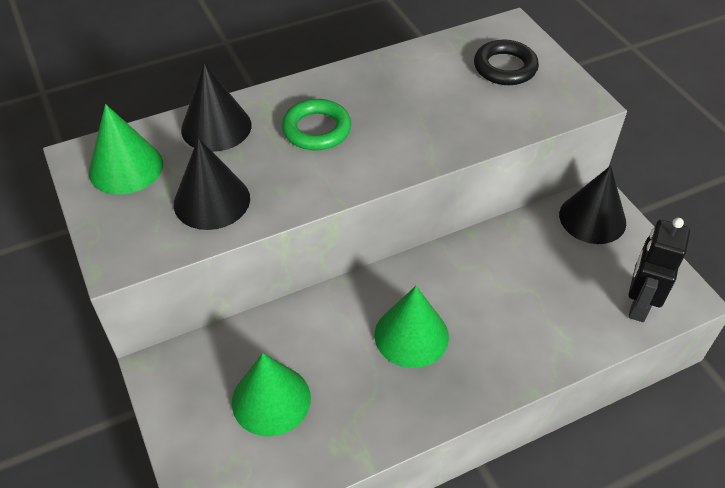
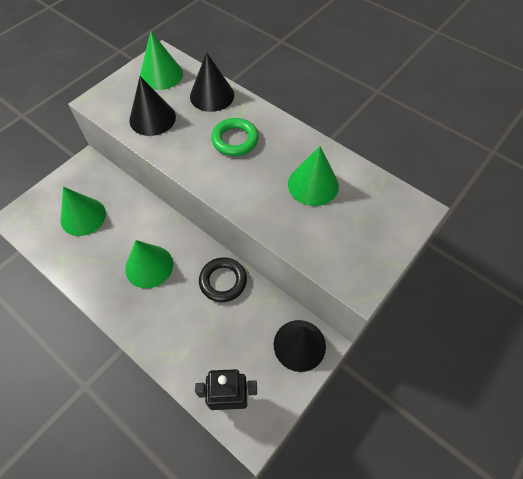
camera: 65 degrees right, 10 degrees up
black ring [474,39,539,85] -> black ring moved to [199,257,247,302]
none -> green cone [288,146,339,206]

